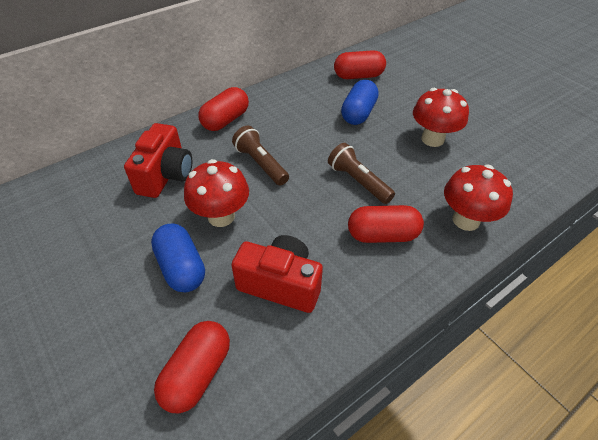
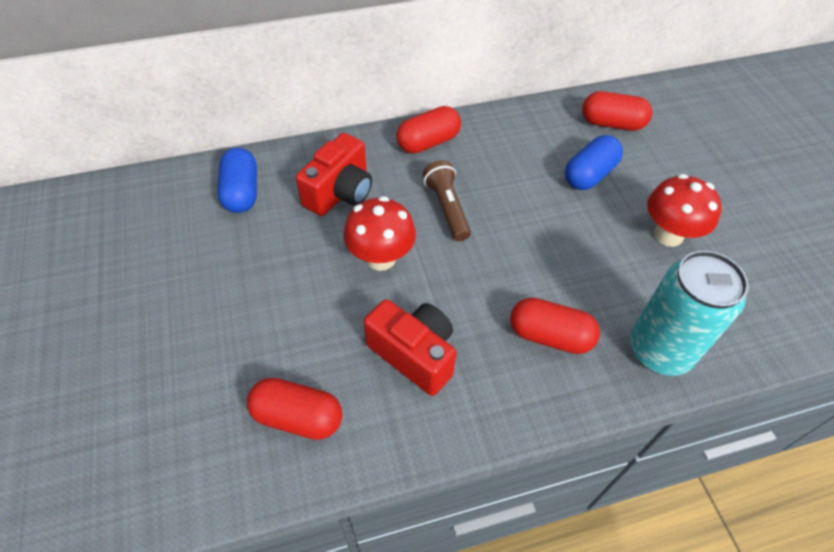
camera: 20 degrees right, 5 degrees up
blue capsule [151,224,205,292] -> blue capsule moved to [217,148,257,213]
red capsule [154,321,230,413] -> red capsule turned 60 degrees clockwise [247,378,342,440]
brown flashlight [328,143,395,204] -> none
red mushroom [444,164,513,231] -> turquoise can [630,251,749,376]

